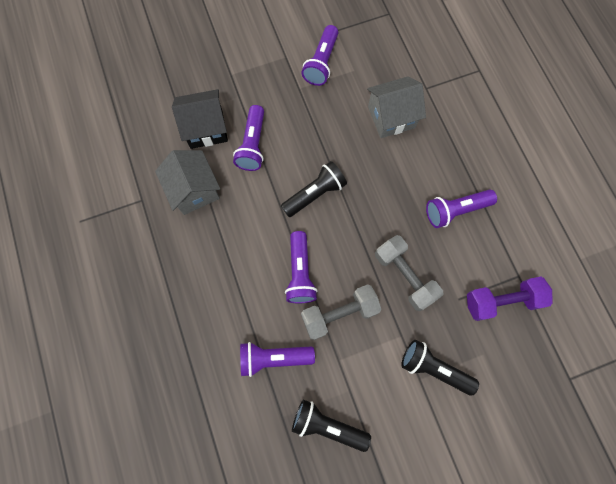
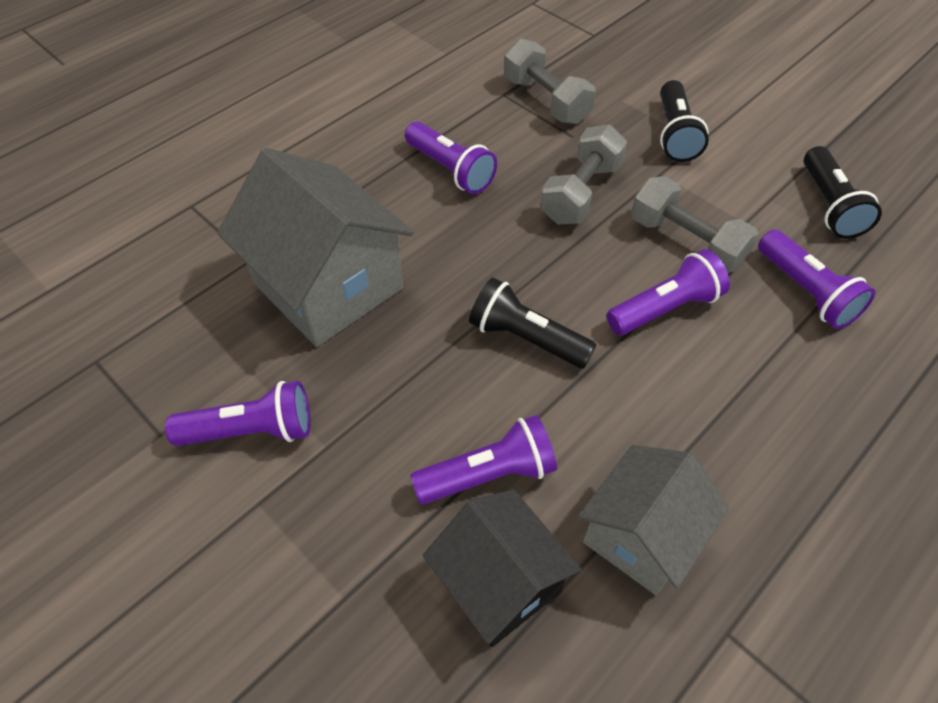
camera: 115 degrees left, 20 degrees down
grey house [367,76,426,138] -> grey house [217,148,414,347], size x1.57
purple dumbbell [467,277,553,321] -> grey dumbbell [504,39,596,124]

